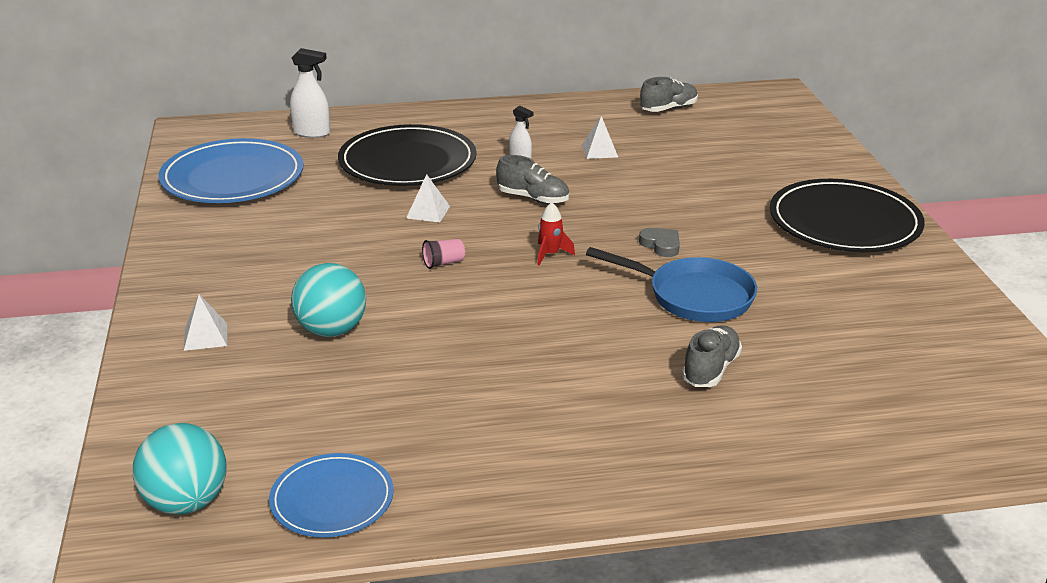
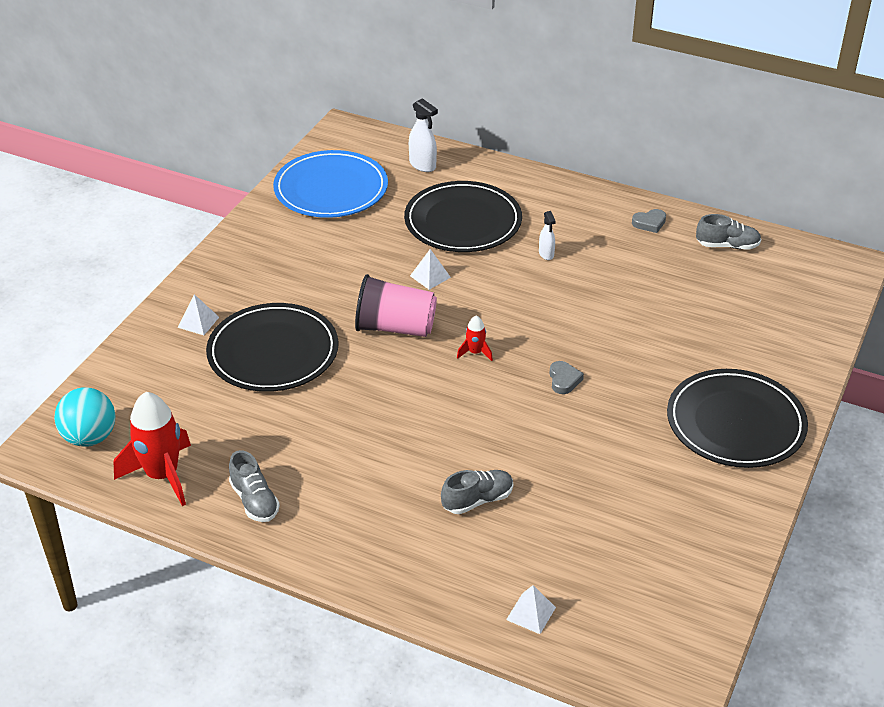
camera: 35 degrees right, 10 degrees up
blue plate [269,453,394,537] -> red rocket [114,392,191,506]
turquoise ball [291,263,366,337] -> black plate [206,303,339,392]
pink cup [422,239,465,269] -> pink cup [355,274,437,337], size x2.46
grey shoe [496,155,569,204] -> grey shoe moved to [229,450,280,522]
white pyramid [582,116,618,159] -> white pyramid moved to [506,585,556,634]
blue pan [586,247,757,322] -> none
none -> grey heart [632,209,666,233]

